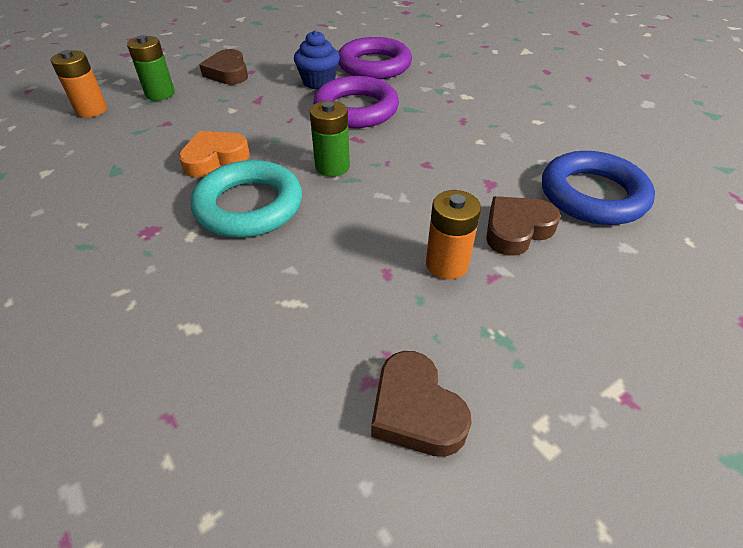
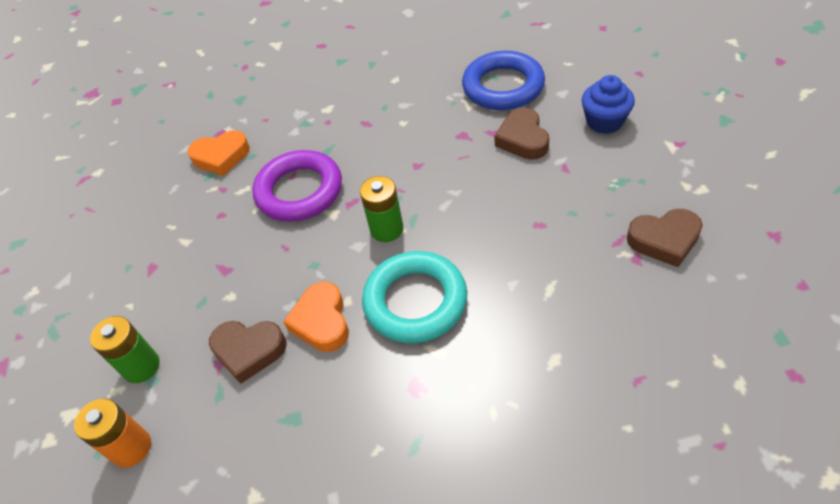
camera: 60 degrees left, 5 degrees up
brown heart [199,49,248,85] -> brown heart moved to [209,321,286,384]
blue cupcake [294,30,340,90] -> blue cupcake moved to [582,75,635,134]
purple ring [338,37,412,79] -> orange heart [187,130,250,176]
orange battery [426,190,481,279] -> none

